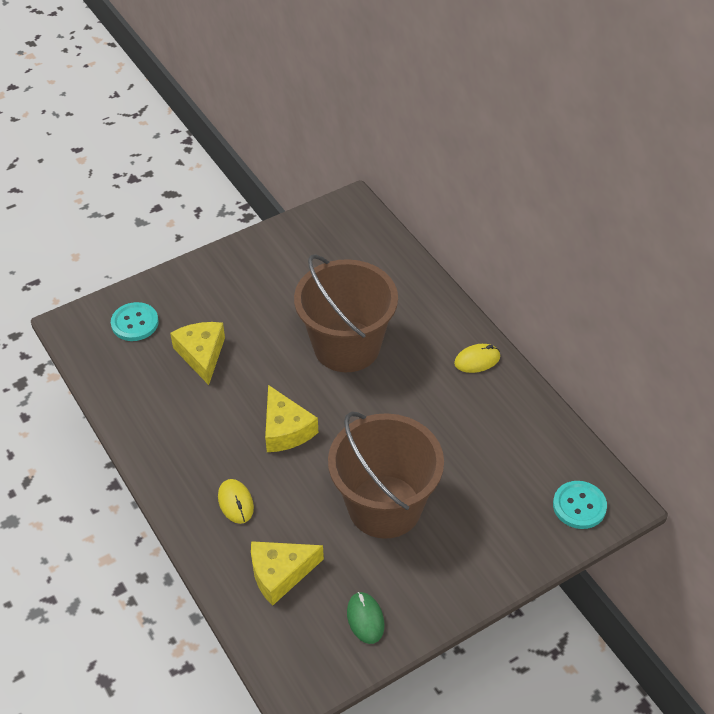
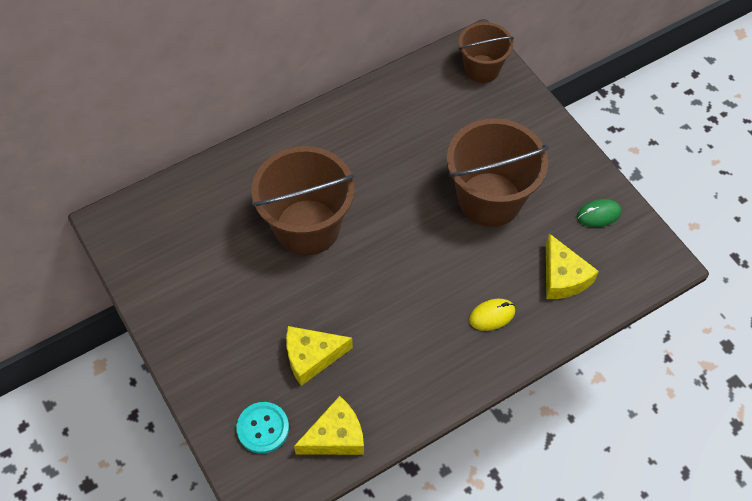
camera: 90 degrees left, 10 degrees up
yellow cheese [265,385,318,452] -> yellow cheese moved to [294,396,364,455]
yellow mouse [454,344,500,373] -> none
turquoise button [553,481,607,529] -> brown bucket [459,22,514,83]

